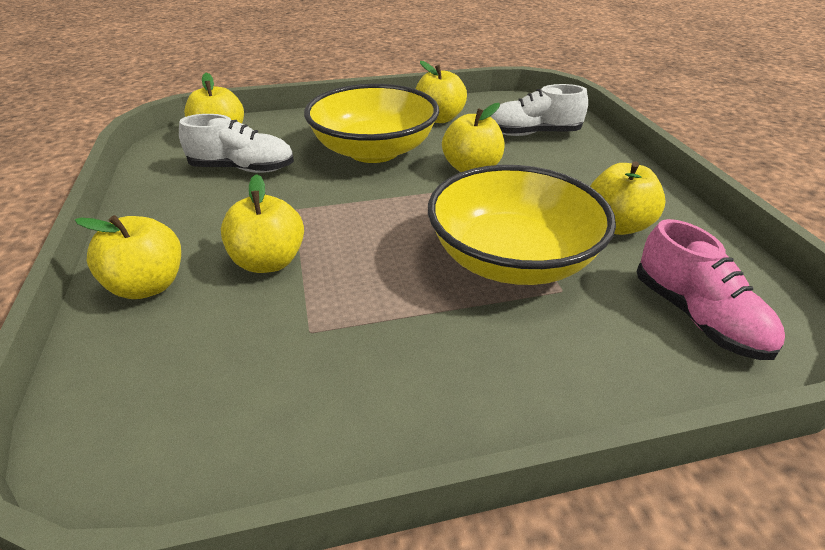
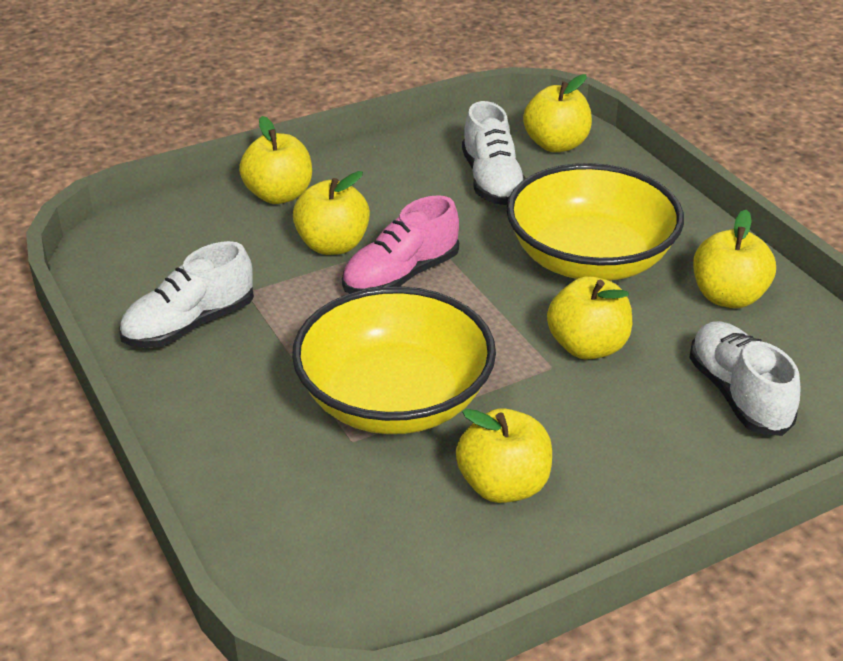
camera: 75 degrees right, 0 degrees up
pink shoe [636,219,785,360] -> pink shoe moved to [342,195,459,293]
none -> white shoe [119,241,254,348]

